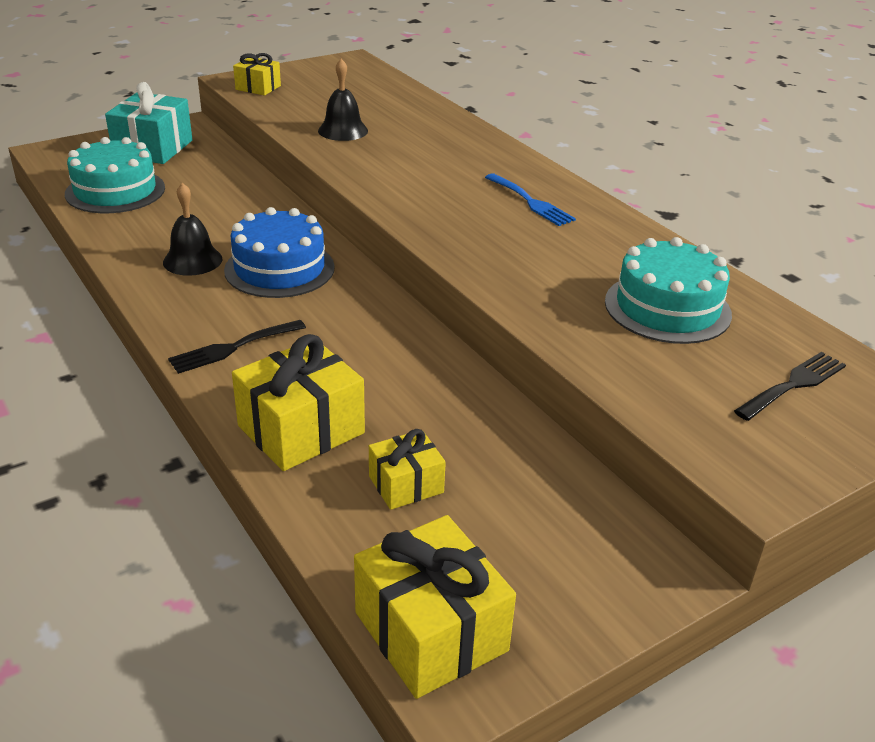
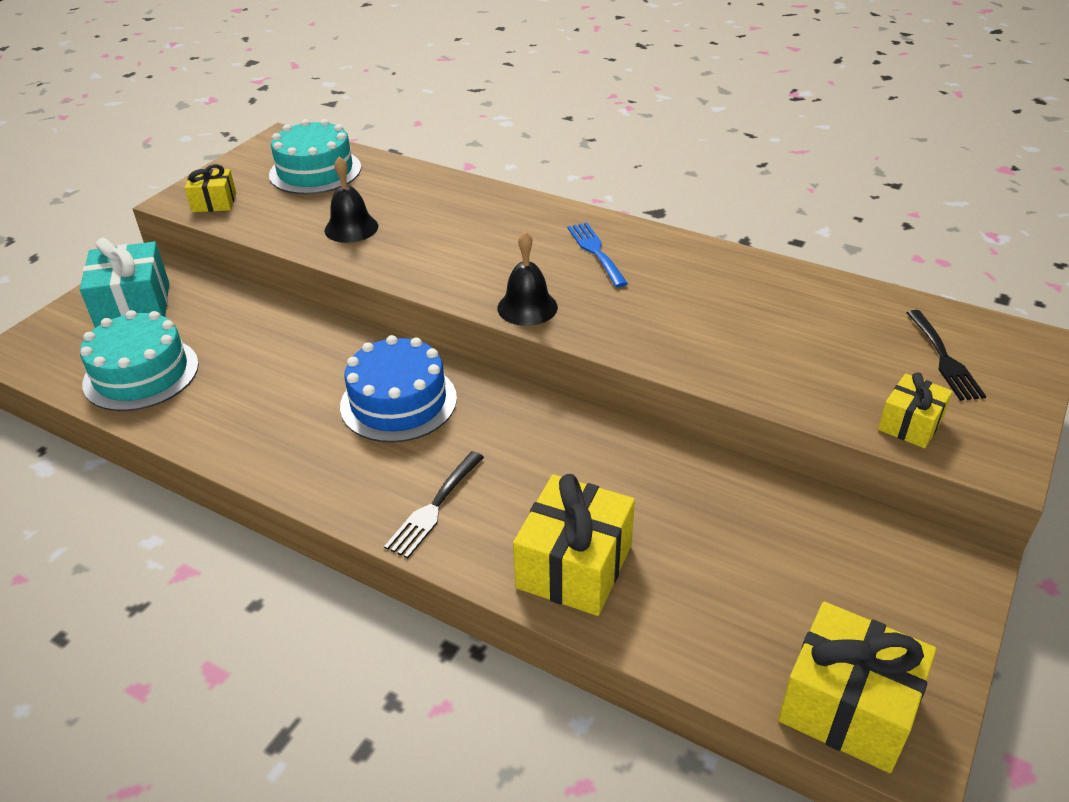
camera: 25 degrees left, 5 degrees up
black bell [163,183,222,276] -> black bell moved to [497,231,558,326]
yellow gift [369,429,446,510] -> yellow gift moved to [878,373,953,448]
blue fork [485,174,576,226] -> blue fork turned 135 degrees counterclockwise [567,223,628,287]
turquoise cake [605,237,732,344] -> turquoise cake moved to [269,119,361,194]
black fork [734,352,846,421] -> black fork turned 150 degrees clockwise [907,310,986,401]

